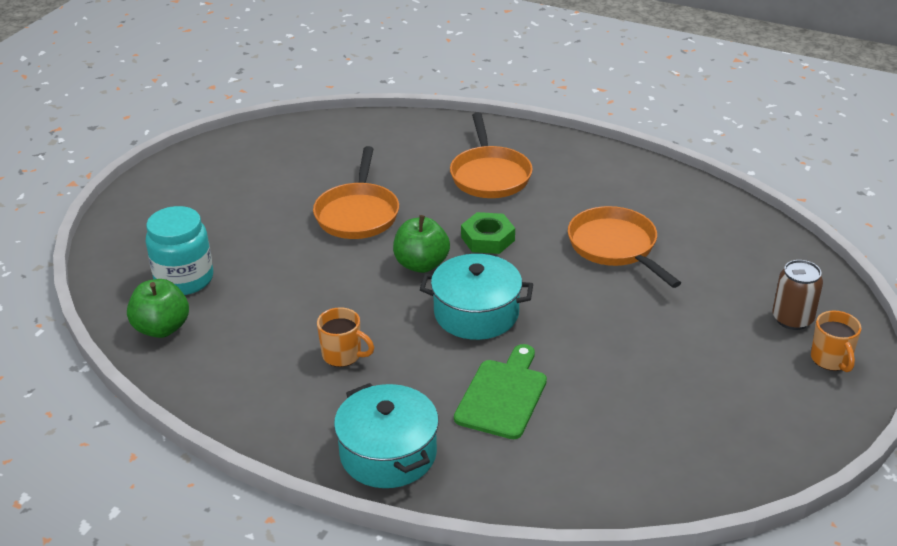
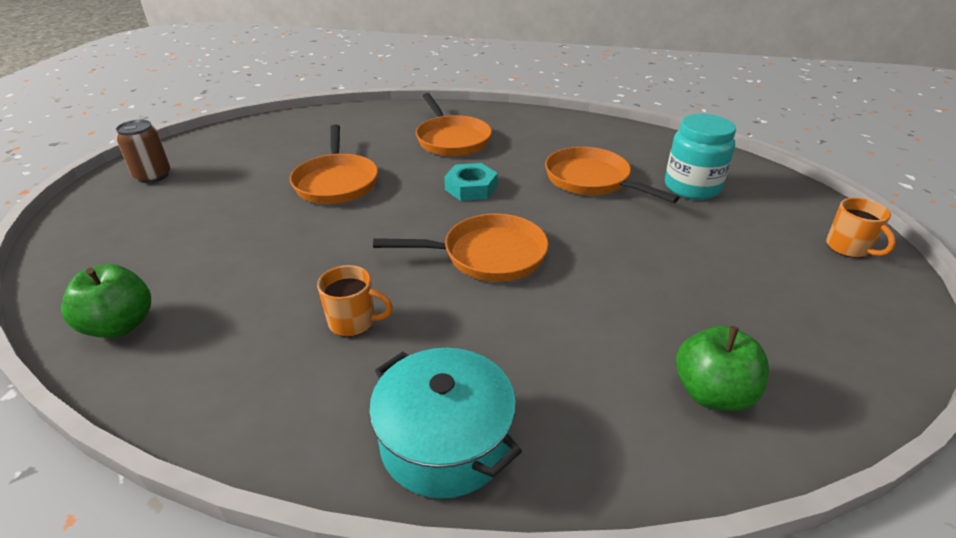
camera: 15 degrees left, 0 degrees up
turquoise jar [146,206,213,295] -> turquoise jar moved to [665,114,736,200]
green apple [393,215,450,273] -> green apple moved to [676,326,769,411]
turquoise pot [420,254,533,340] -> orange pan [373,214,549,282]
green cutting board [454,344,547,439] -> none
green nut [461,212,515,254] -> turquoise nut [444,163,498,201]
brown can [772,260,823,330] -> brown can moved to [116,120,171,183]

